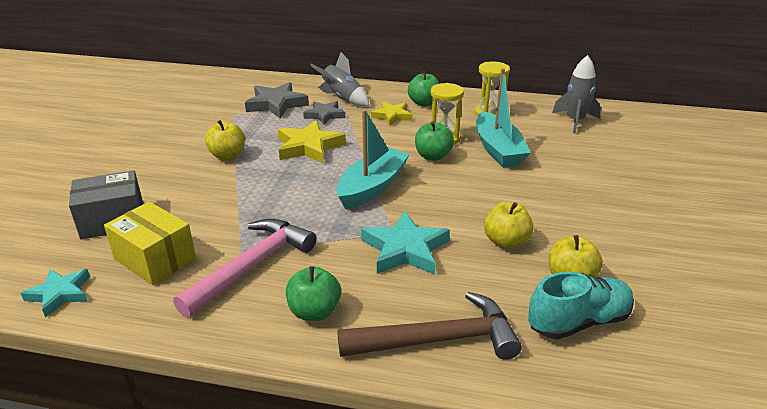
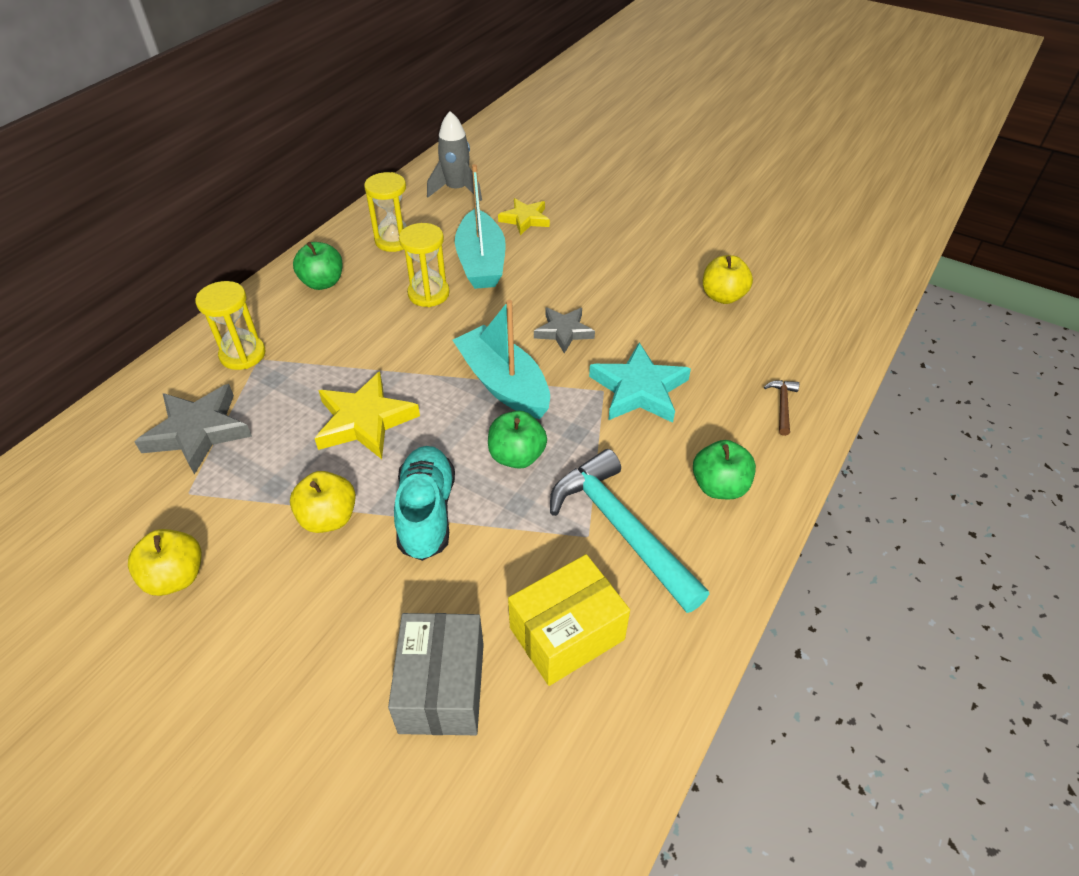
camera: 70 degrees left, 15 degrees up
turquoise star [21,269,90,318] -> none
pink hammer [173,219,317,318] -> turquoise hammer [550,449,709,613]
grey star [303,101,345,125] -> grey star moved to [534,308,595,354]
grey rocket [310,52,369,107] -> yellow hourglass [195,281,266,370]
brown hammer [337,292,522,360] -> brown hammer [764,380,799,436], size x0.42
yellow star [371,102,412,126] -> yellow star moved to [498,198,550,235]
green apple [415,121,454,161] -> green apple moved to [488,411,547,469]
turquoise boat [476,68,531,167] -> turquoise boat turned 75 degrees clockwise [455,164,506,289]
yellow apple [484,202,533,249] -> yellow apple moved to [128,529,202,596]
turquoise shoe [528,271,634,340] -> turquoise shoe moved to [394,446,455,561]

